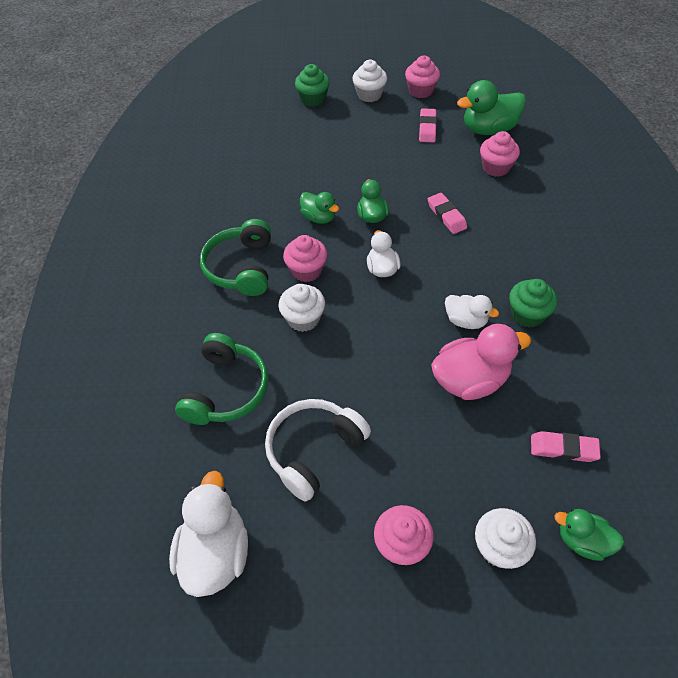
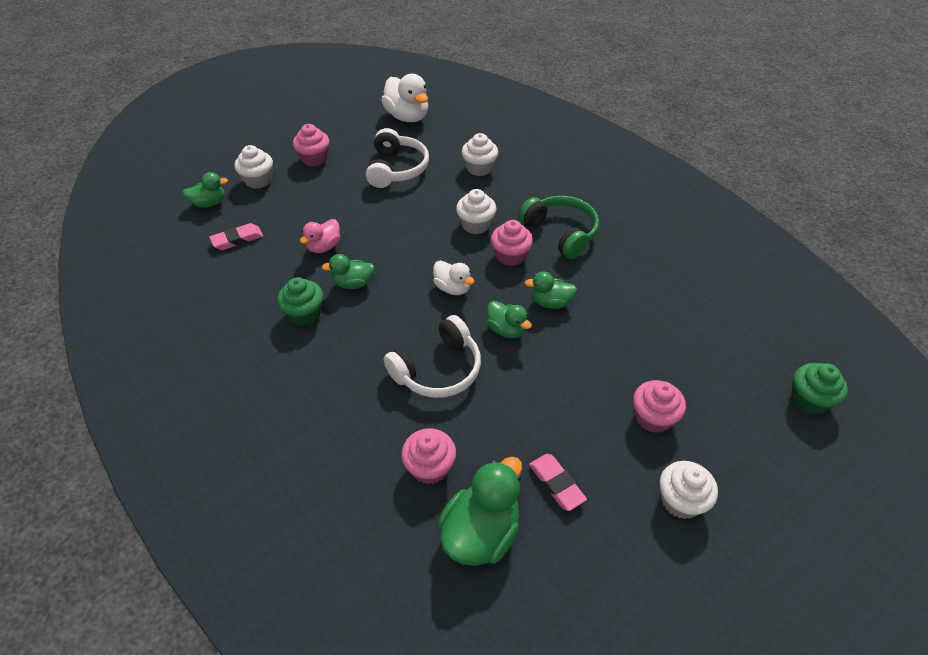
camera: 140 degrees right, 5 degrees down
green headphones [175,333,269,425] -> white cupcake [461,133,498,176]
green cupcake [295,64,330,107] -> green cupcake moved to [791,363,848,415]
pink cupcake [405,55,440,98] -> pink cupcake moved to [633,380,686,433]
pink eraser [428,193,467,234] -> white headphones [384,315,481,398]
pink duck [431,324,531,400] -> pink duck [300,219,341,253], size x0.59
white duck [445,295,499,329] -> green duck [321,254,374,289]

